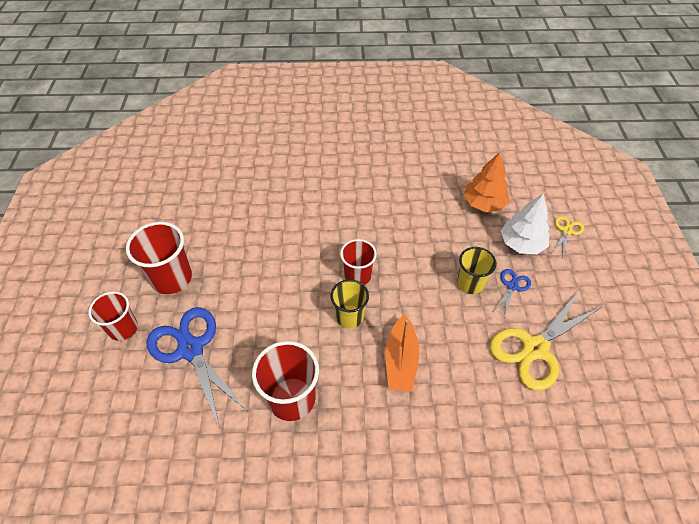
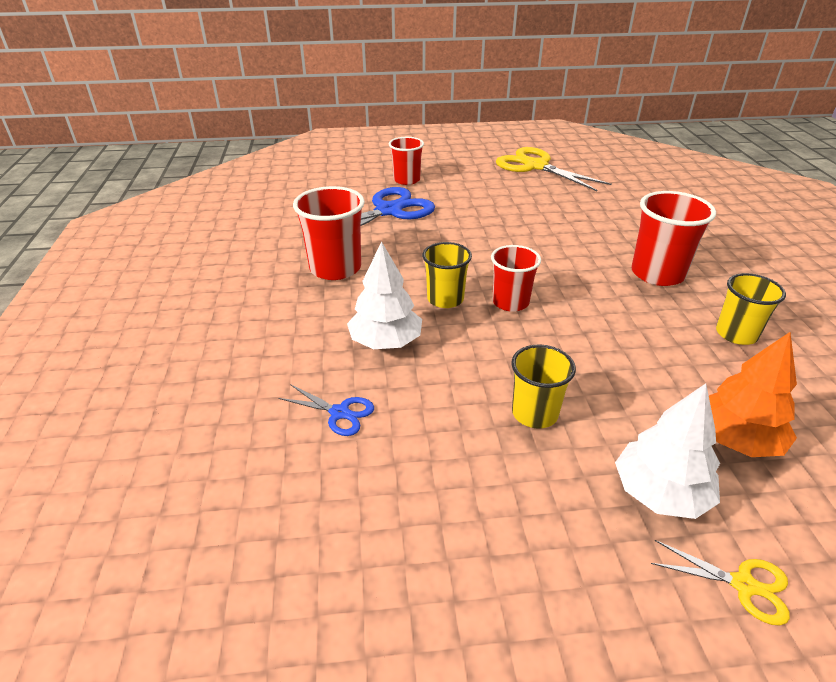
camera: 85 degrees right, 15 degrees down
red cup [126,222,192,294] -> red cup moved to [631,191,716,286]
orange boat [385,315,420,392] -> white tree [347,241,422,349]
yellow scissors [490,290,602,391] -> yellow scissors moved to [496,147,611,191]
blue scissors [493,269,531,318] -> blue scissors moved to [278,384,374,436]
none -> yellow cup [716,273,786,345]

